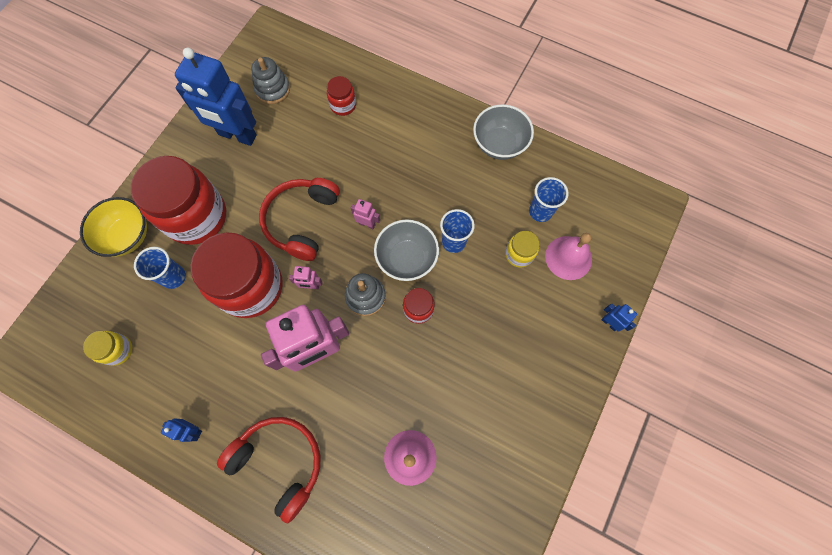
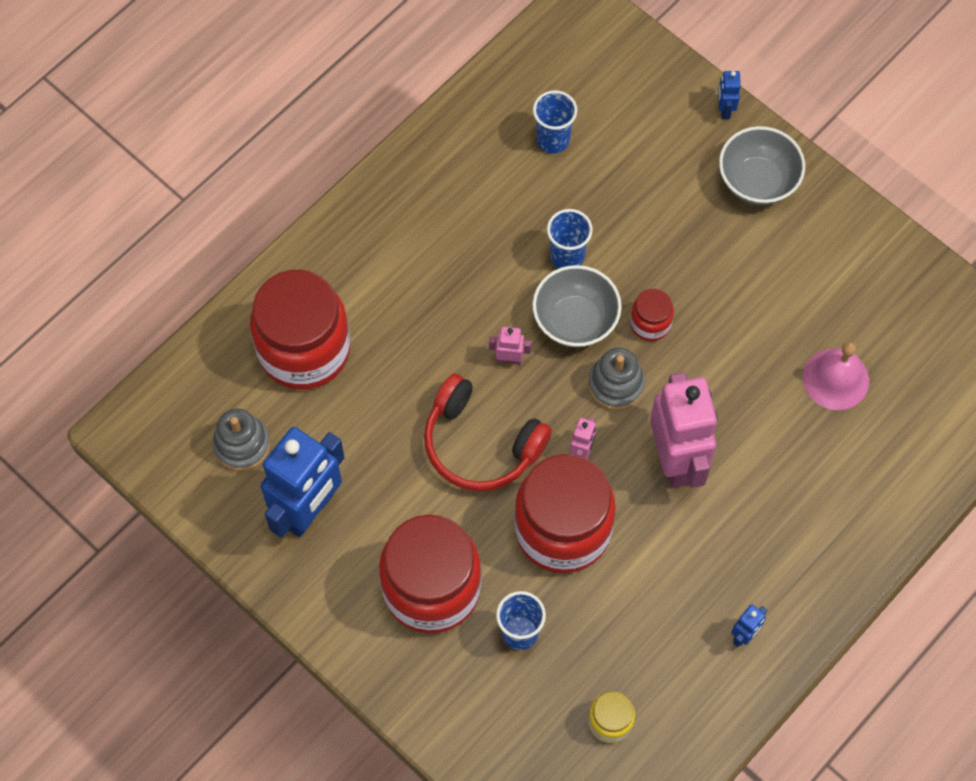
camera: 75 degrees left, 5 degrees down
yellow bowl [80,197,147,257] -> none
red headphones [217,417,320,523] -> none
red jar [327,76,356,116] -> red jar [250,269,350,390], size x2.24
pink robot [351,199,380,229] -> pink robot turned 60 degrees clockwise [489,327,531,365]
grey bowl [473,104,534,160] -> grey bowl moved to [719,126,805,205]
yellow jar [505,231,540,268] -> none
pink bell [545,233,592,280] -> none
blue robot [601,303,637,332] -> blue robot turned 60 degrees counterclockwise [718,71,741,119]

